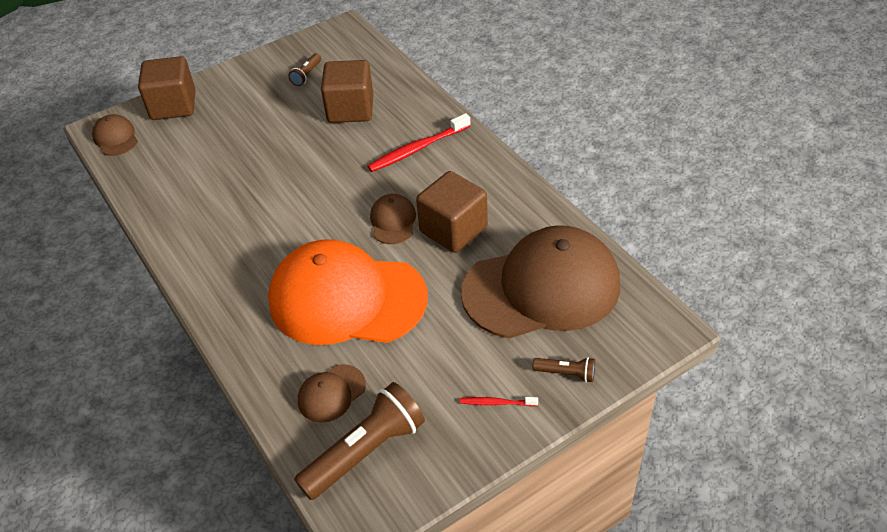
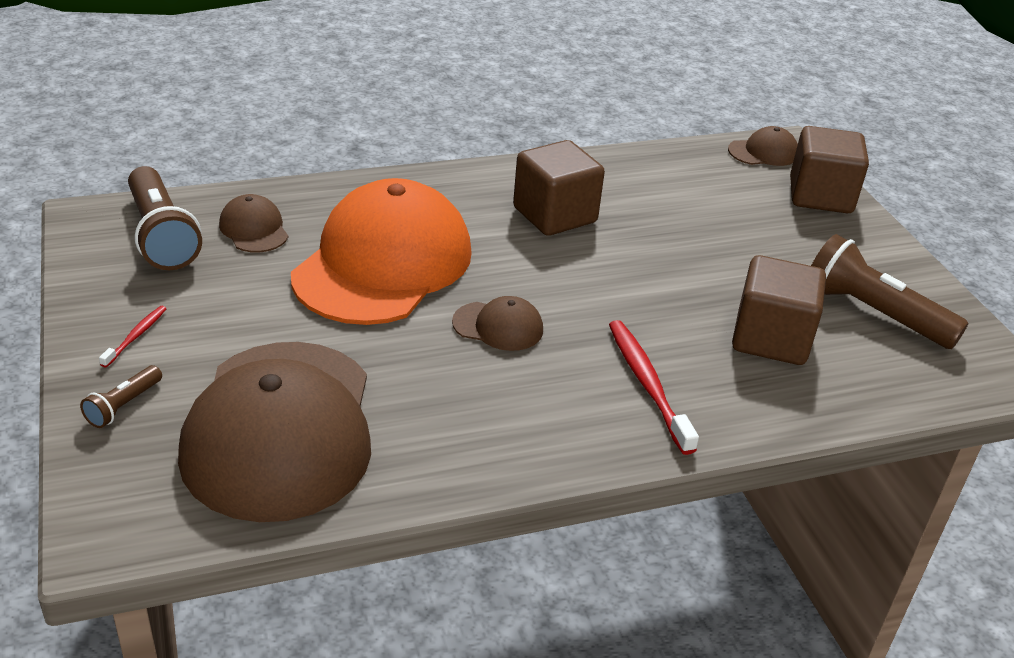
camera: 100 degrees right, 10 degrees down
brown flashlight [289,53,321,86] -> brown flashlight [811,234,968,349], size x2.10
brown cube [416,171,488,253] -> brown cube moved to [513,140,605,236]

